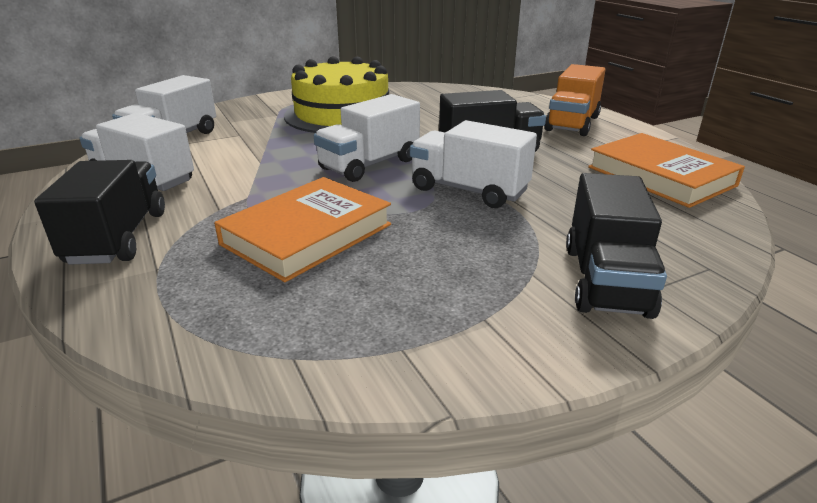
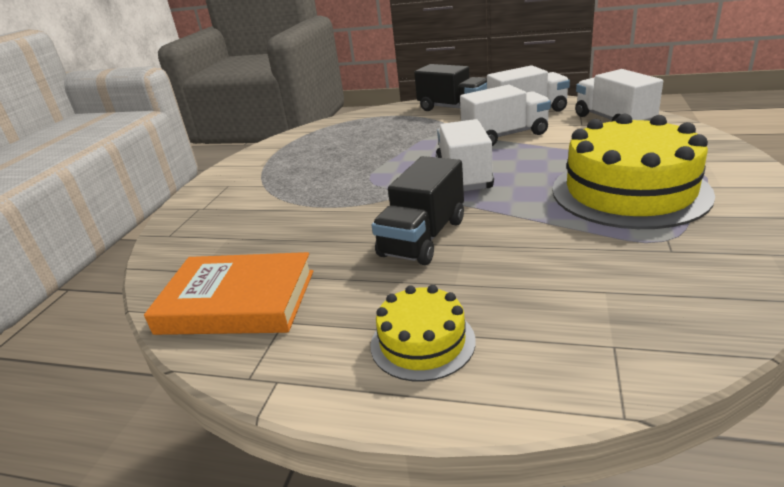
camera: 135 degrees right, 0 degrees up
orange book [214,177,391,282] -> none
white truck [410,120,537,208] -> white truck moved to [460,85,551,146]
orange truck [545,64,606,136] -> yellow cake [370,285,476,382]
black truck [566,173,667,319] -> none

